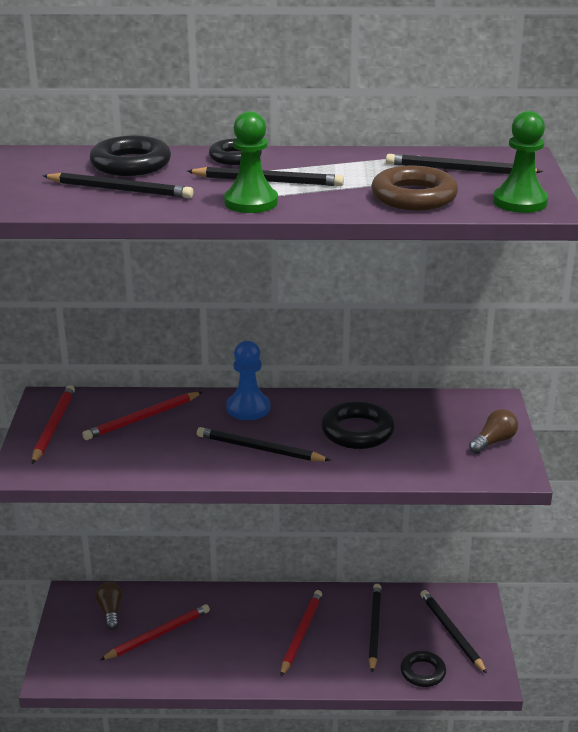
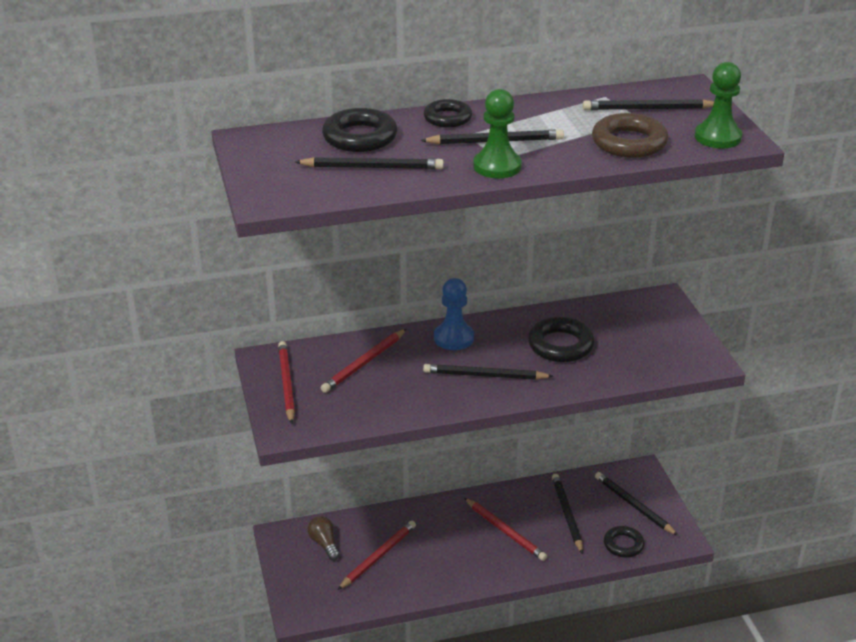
camera: 15 degrees left, 5 degrees up
red pencil [281,590,322,676] -> red pencil turned 135 degrees clockwise [464,498,547,561]
brown light bulb [469,409,518,454] -> none

